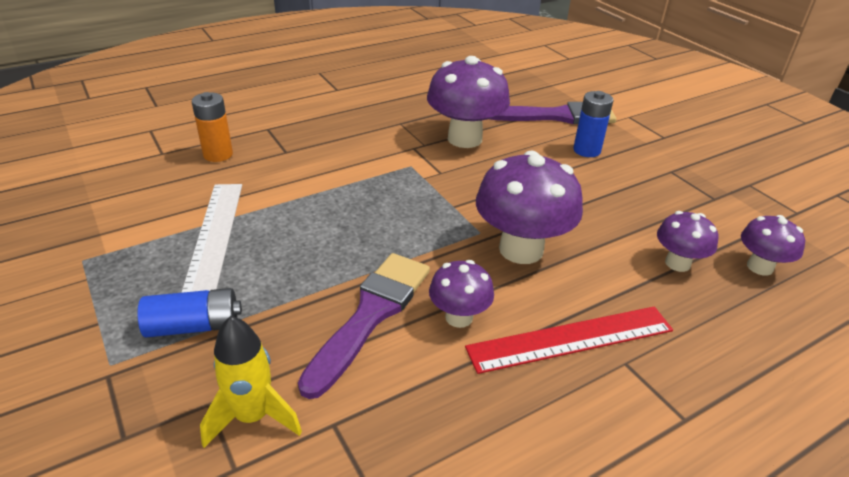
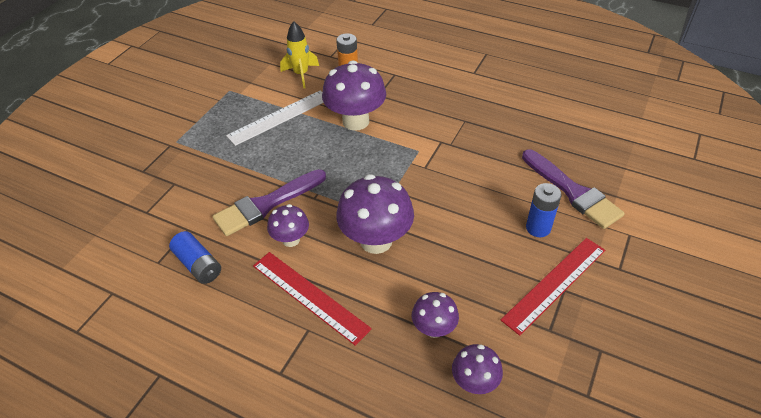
camera: 60 degrees right, 10 degrees up
blue battery [137,288,242,338] -> blue battery moved to [169,231,221,284]
yellow rocket [200,316,302,448] -> yellow rocket moved to [280,21,319,88]
purple brush [298,253,430,399] -> purple brush turned 150 degrees clockwise [212,169,326,236]
purple mushroom [427,56,510,148] -> purple mushroom moved to [322,60,386,131]
none -> red ruler [501,238,605,336]

